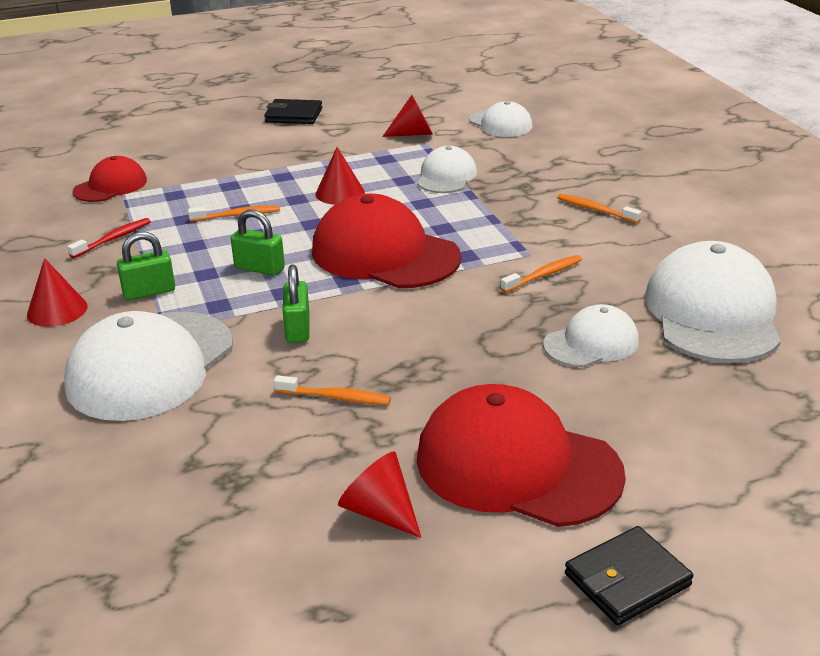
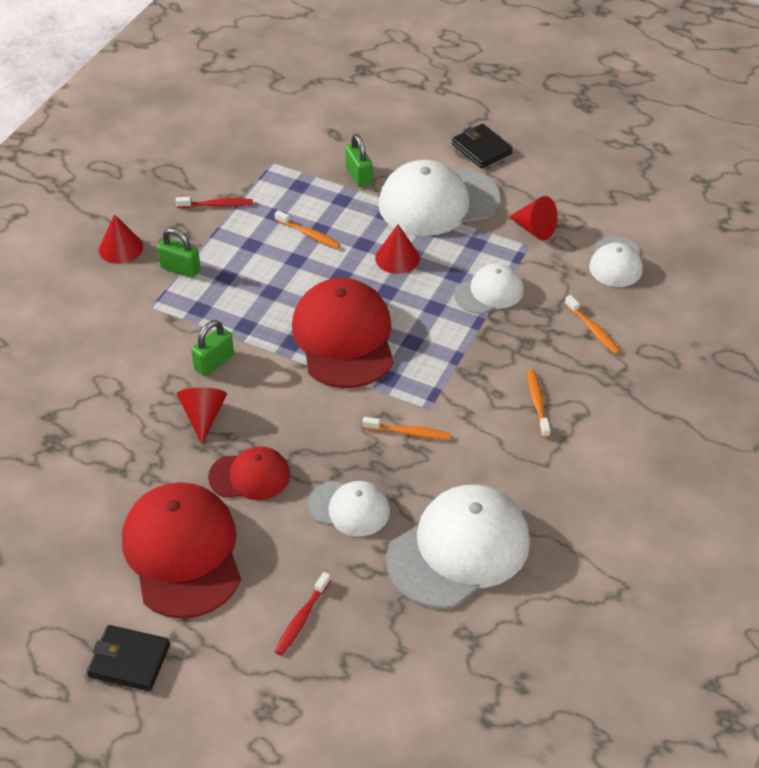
camera: 45 degrees right, 15 degrees up
white cap [64,311,233,421] -> white cap moved to [378,160,500,236]
red cap [72,156,147,202] -> red cap moved to [208,446,290,500]
green padlock [231,209,285,275] -> green padlock moved to [345,134,373,187]
orange toothbrush [274,375,391,405] -> orange toothbrush moved to [564,295,620,354]
red cone [338,452,422,538] -> red cone moved to [177,388,227,444]
none -> red toothbrush [274,572,331,656]

